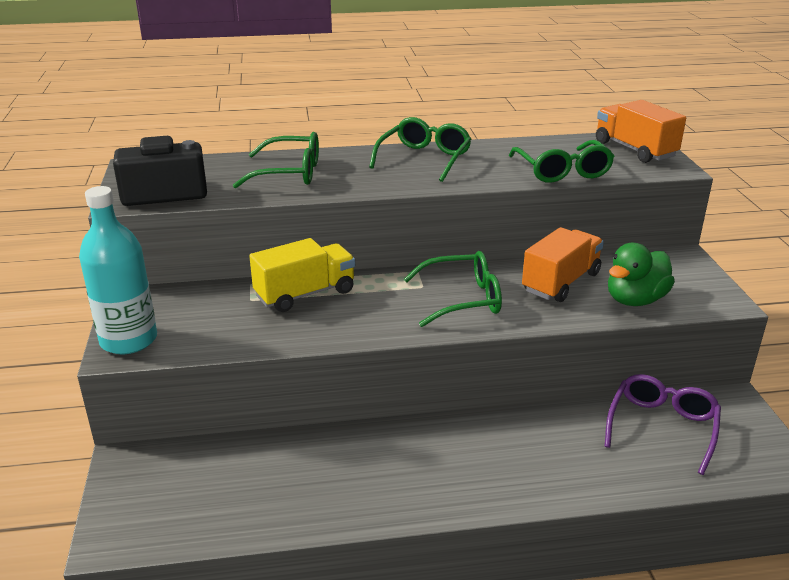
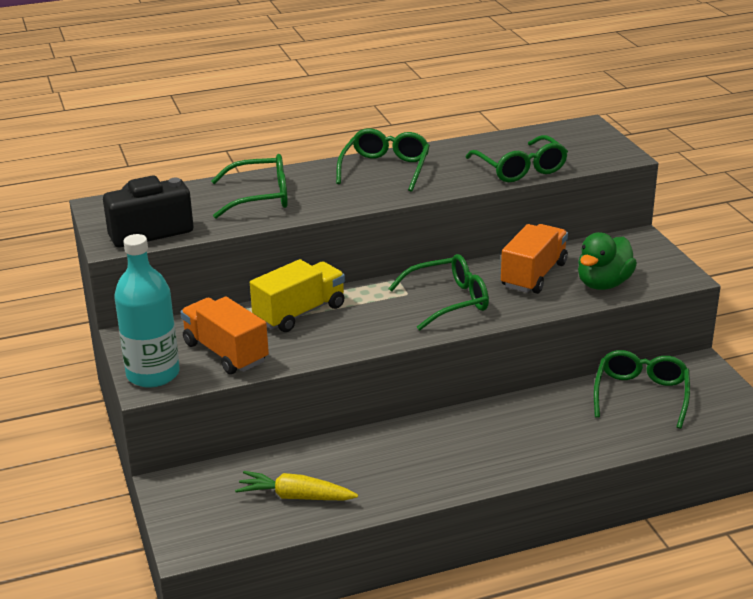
camera: 10 degrees left, 0 degrees up
orange truck [596,100,686,163] -> orange truck moved to [181,296,269,374]
purple glasses [604,374,721,475] -> green glasses [594,350,690,429]
none -> yellow carrot [235,471,358,500]

